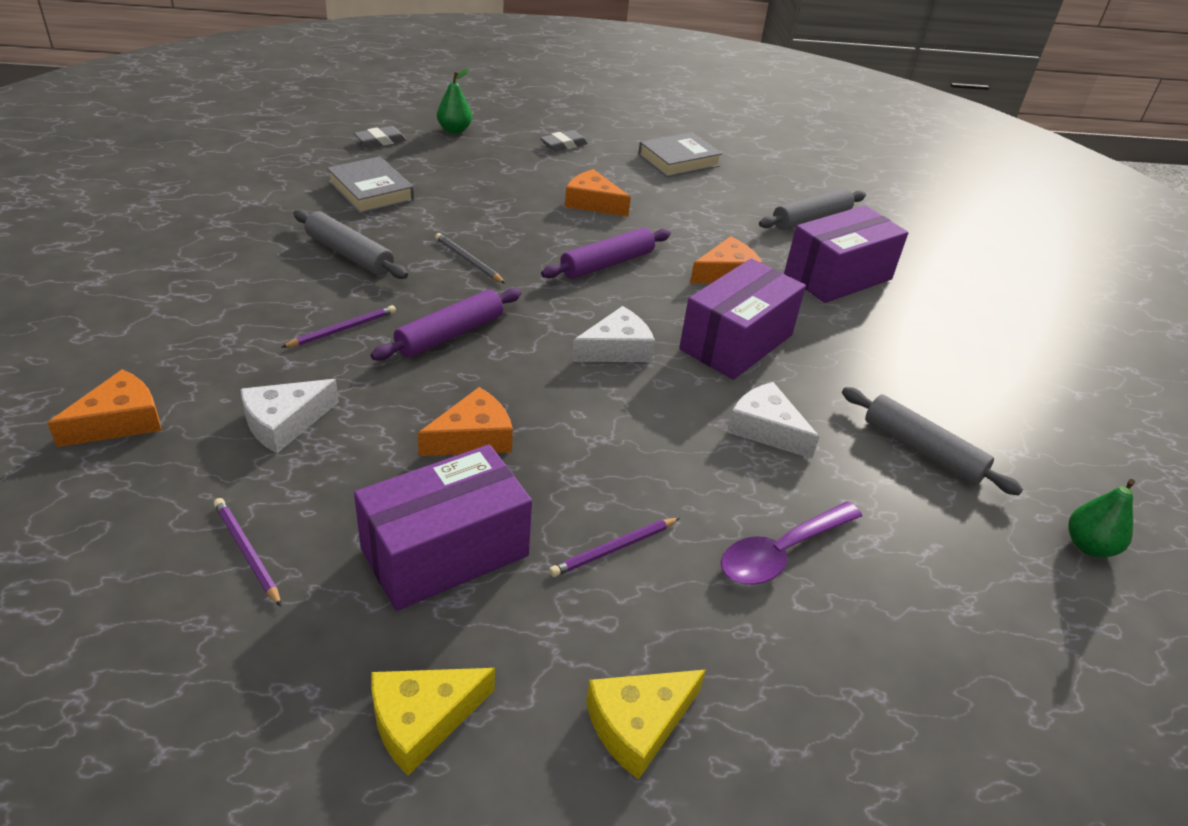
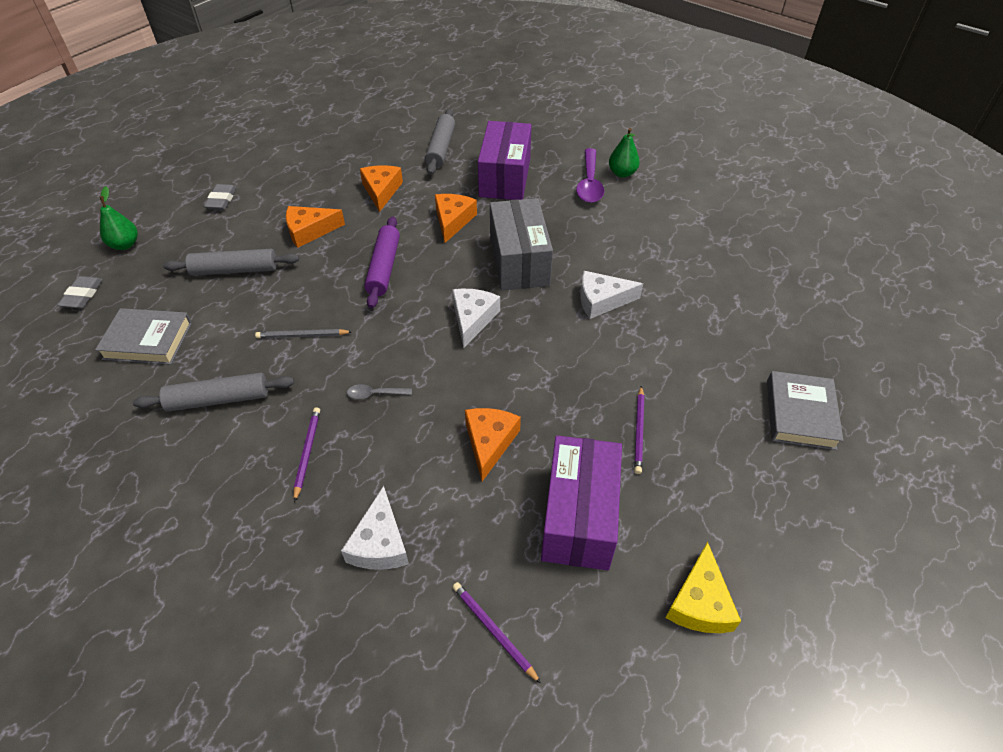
camera: 45 degrees left, 10 degrees up
orange cheese [47,369,161,447] -> orange cheese moved to [360,165,403,212]
purple pencil [214,498,281,606] -> purple pencil turned 45 degrees clockwise [452,582,541,684]
purple rolling pin [370,288,521,361] -> grey spoon [347,384,412,399]
yellow cheese [586,670,706,780] -> none
grey book [638,132,722,177] -> grey book moved to [767,371,843,450]
purple box [679,258,806,380] -> grey box [490,198,553,291]
purple spoon [721,501,862,585] -> purple spoon moved to [576,148,604,203]
grey rolling pin [842,387,1023,495] -> grey rolling pin moved to [163,249,299,276]
green pear [1068,479,1135,558] -> green pear moved to [609,128,640,178]

